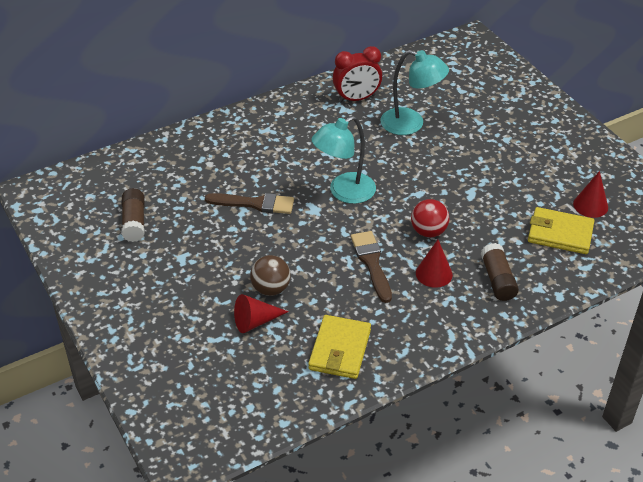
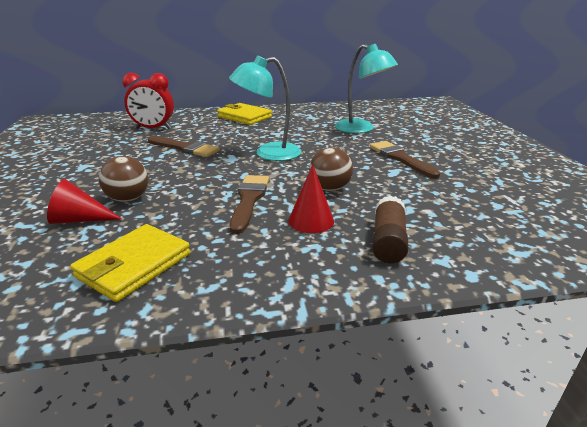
camera: 20 degrees right, 15 degrees down
brown glue stick [121,188,145,242] -> none
red clock [333,46,382,102] -> red clock moved to [122,73,174,129]
red ball [411,199,450,237] -> brown ball [309,147,353,191]
yellow wallet [528,207,594,254] -> yellow wallet moved to [217,103,272,125]
red cone [573,171,608,218] -> none
none -> brown brush [370,141,440,178]

